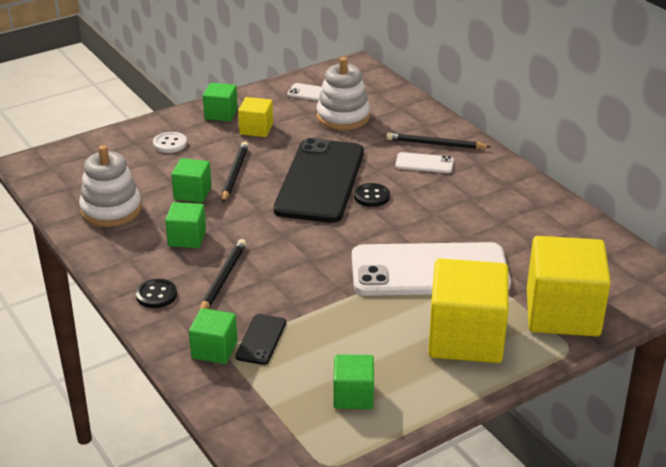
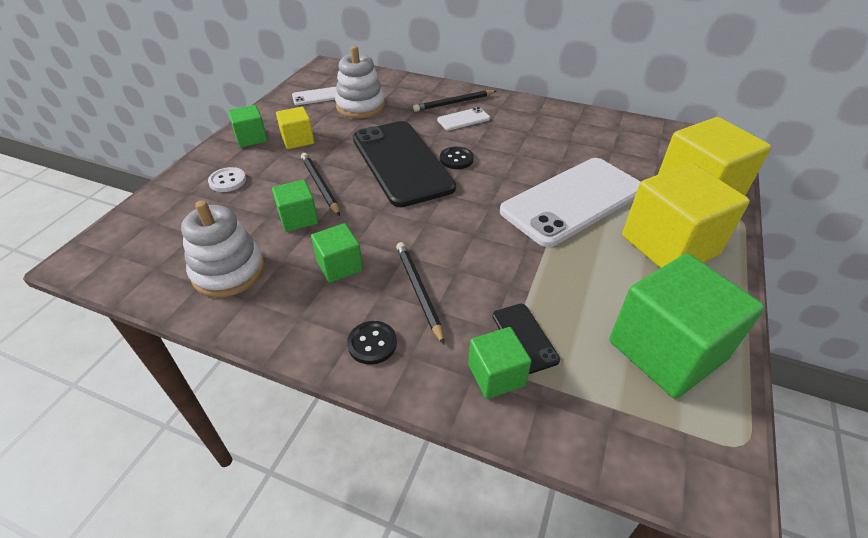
camera: 35 degrees left, 10 degrees up
green cube [334,354,374,409] -> green cube [609,254,765,398], size x1.96

